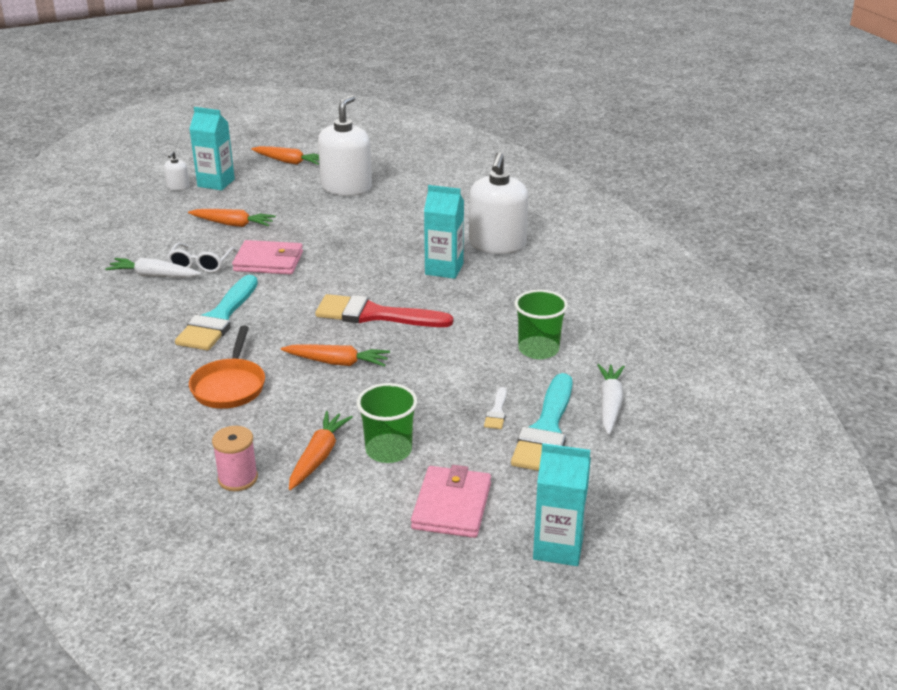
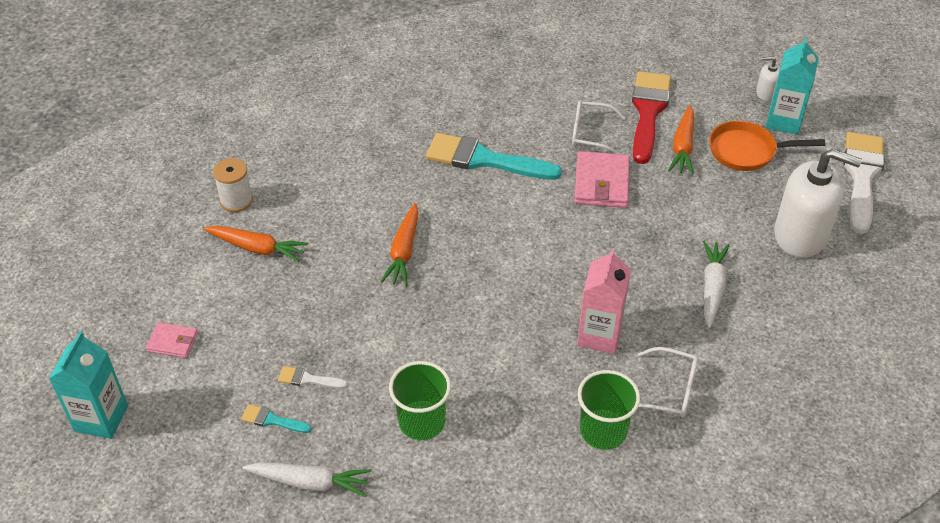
camera: 90 degrees right, 15 degrees up
white carrot [105,258,201,277] -> white carrot moved to [703,240,730,328]
orange pan [189,326,265,409] -> orange pan moved to [709,121,825,171]
pink spool [212,426,258,491] -> white spool [213,158,253,212]
orange carrot [251,146,319,165] -> white brush [843,132,884,234]
red brush [315,294,453,327] -> red brush moved to [632,71,671,164]
green cup [357,383,418,463] -> green cup moved to [577,370,640,450]
pink wallet [411,465,491,538] -> pink wallet [146,322,198,358], size x0.57
turquoise carton [424,185,464,279] -> pink carton [577,248,631,354]
white soap dispenser [469,152,528,254] -> white glasses [638,347,698,418]
turquoise brush [511,373,572,471] -> turquoise brush [241,404,312,433], size x0.43

